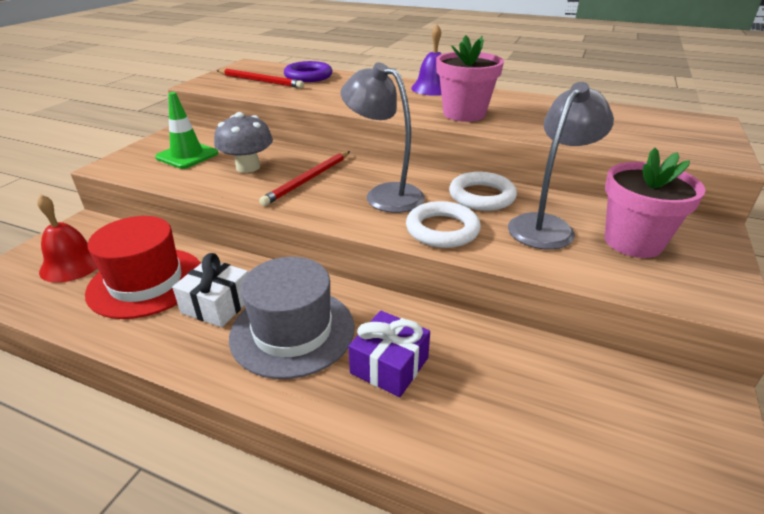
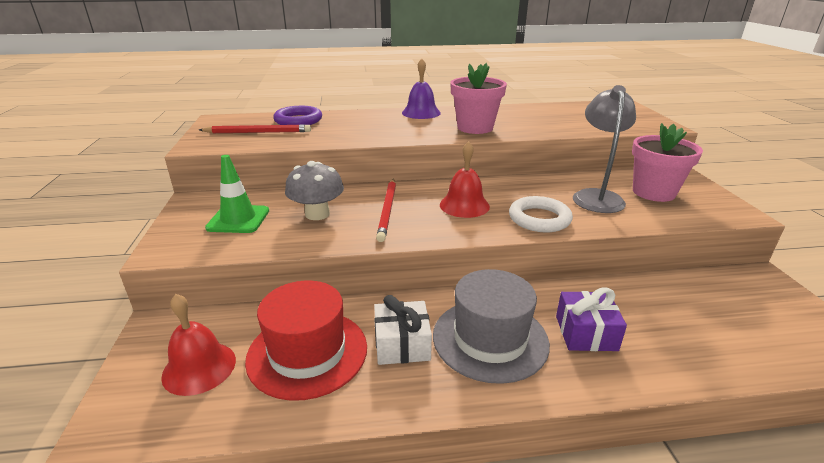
camera: 30 degrees left, 5 degrees down
grey lamp [341,62,425,213] -> red bell [440,141,490,218]
white ring [449,172,517,211] -> none

